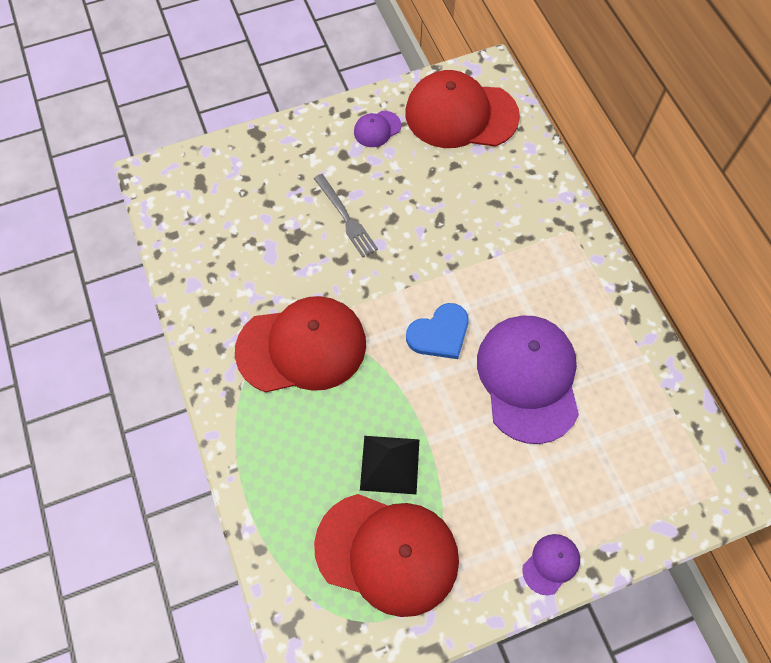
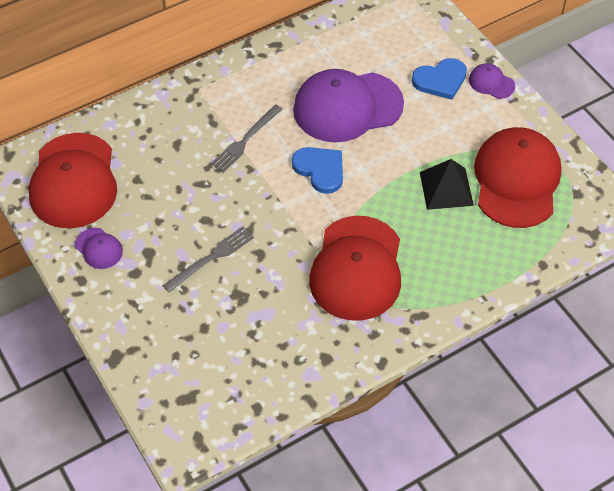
camera: 100 degrees left, 10 degrees down
red cap [235,296,366,393] -> red cap turned 150 degrees counterclockwise [309,216,401,321]
none -> grey fork [211,105,283,173]
none -> blue heart [412,58,467,100]

